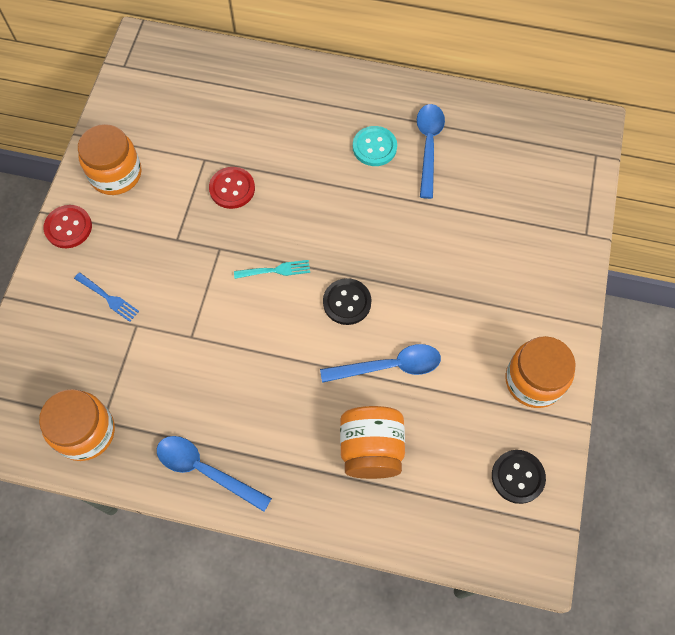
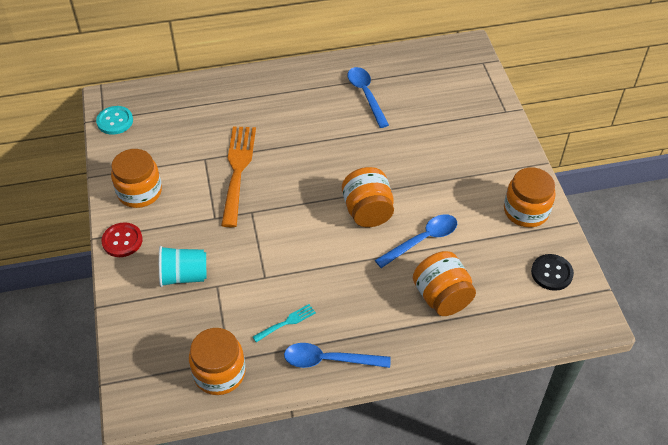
camera: 25 degrees left, 15 degrees down
blue fork [74,272,139,322] -> turquoise cup [159,246,206,287]
red button [209,167,255,209] -> orange fork [221,126,256,227]
turquoise fork [234,260,310,279] -> turquoise fork moved to [253,304,316,342]
black button [323,278,371,325] -> orange jar [342,167,394,227]
turquoise button [353,126,397,166] -> turquoise button moved to [96,106,133,135]

